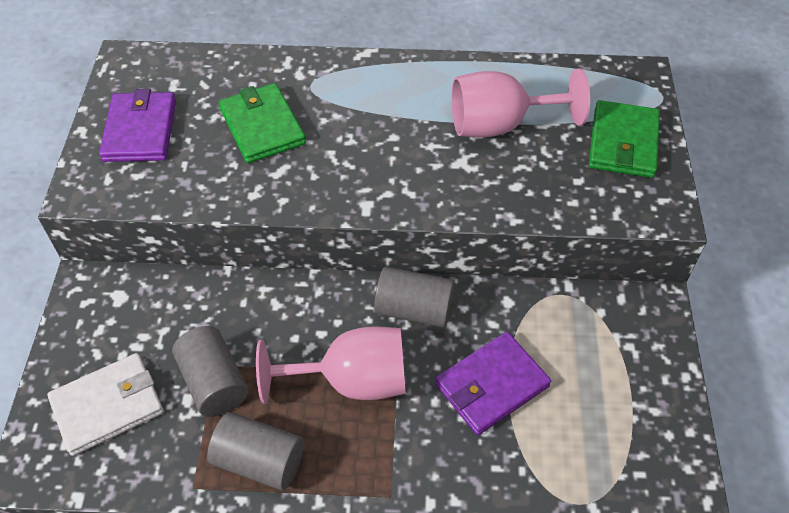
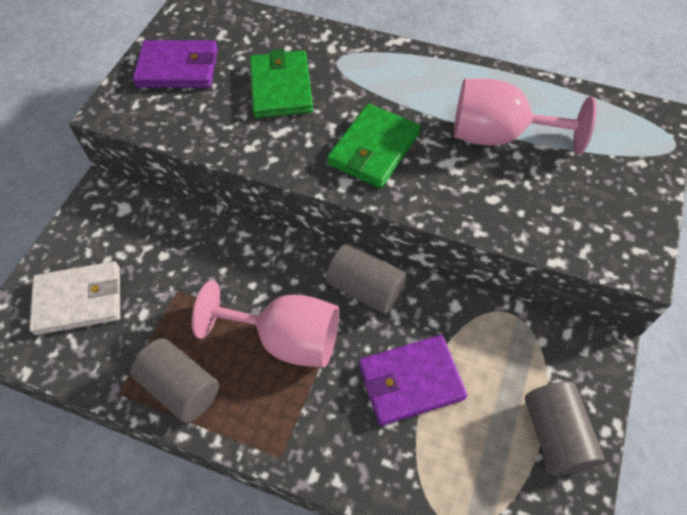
camera: 20 degrees right, 5 degrees up
purple wallet [99,89,176,162] -> purple wallet turned 75 degrees clockwise [133,40,218,88]
grey cylinder [172,326,248,417] -> grey cylinder moved to [525,382,605,475]
green wallet [589,100,660,178] -> green wallet moved to [327,104,420,188]

